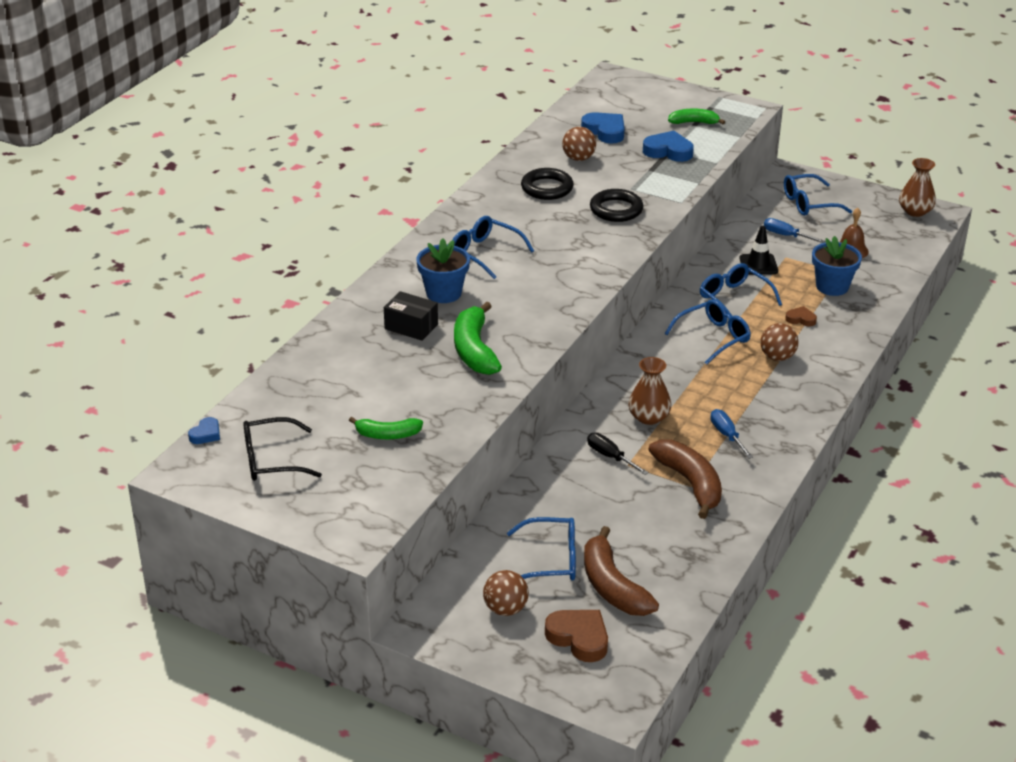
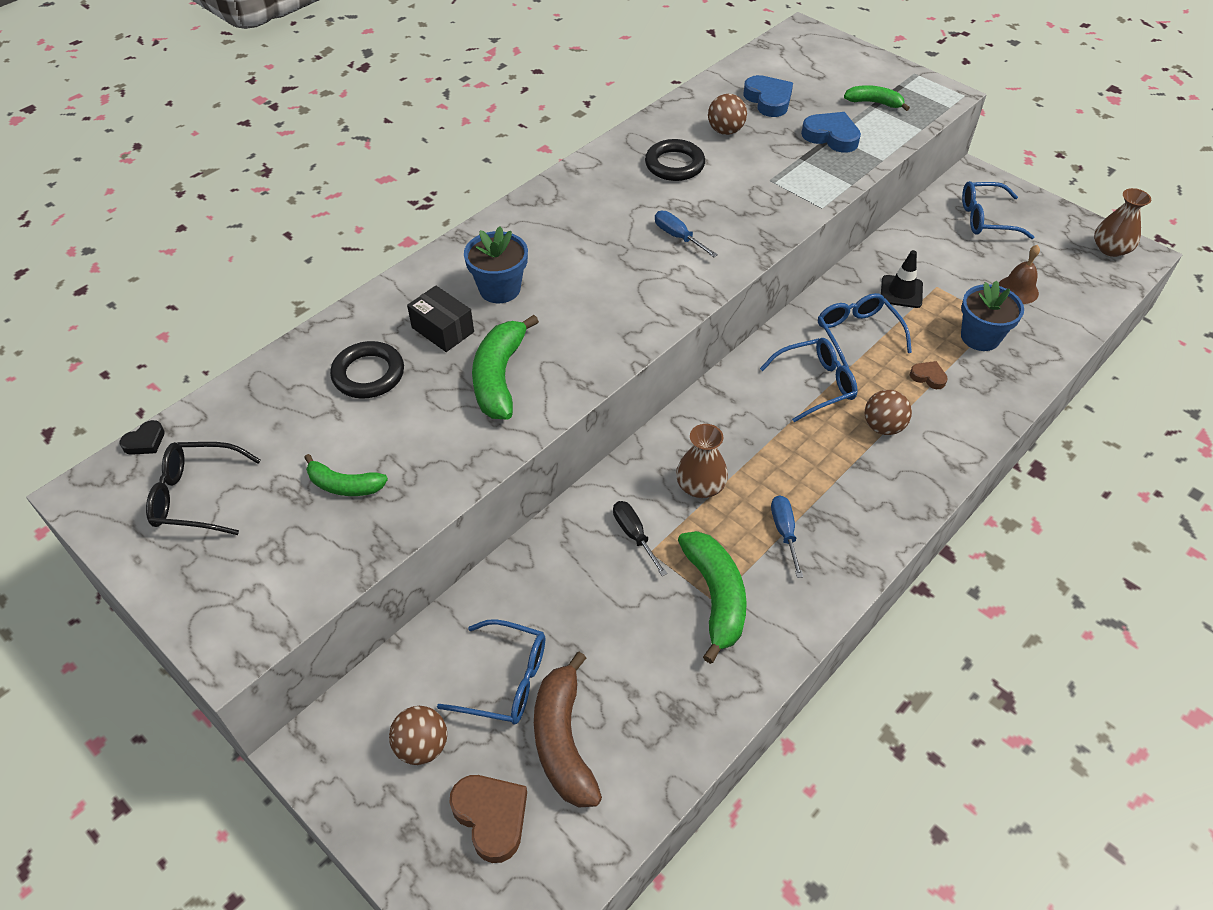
camera: 15 degrees right, 15 degrees up
blue heart [188,417,220,444] -> black heart [119,420,165,455]
blue glasses [452,216,534,279] -> none
black ring [590,189,643,222] -> black ring moved to [330,341,404,398]
brown banana [648,439,722,519] -> green banana [678,531,747,664]
blue screwdriver [764,218,825,243] -> blue screwdriver moved to [655,211,718,257]

